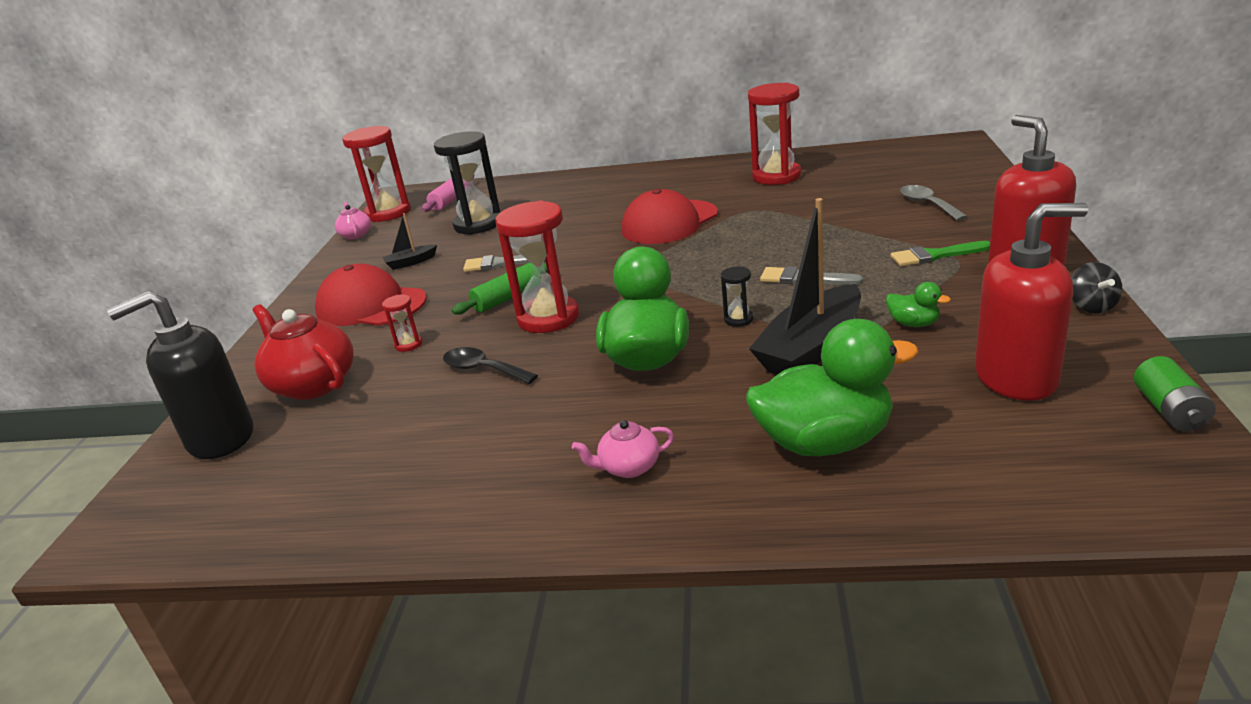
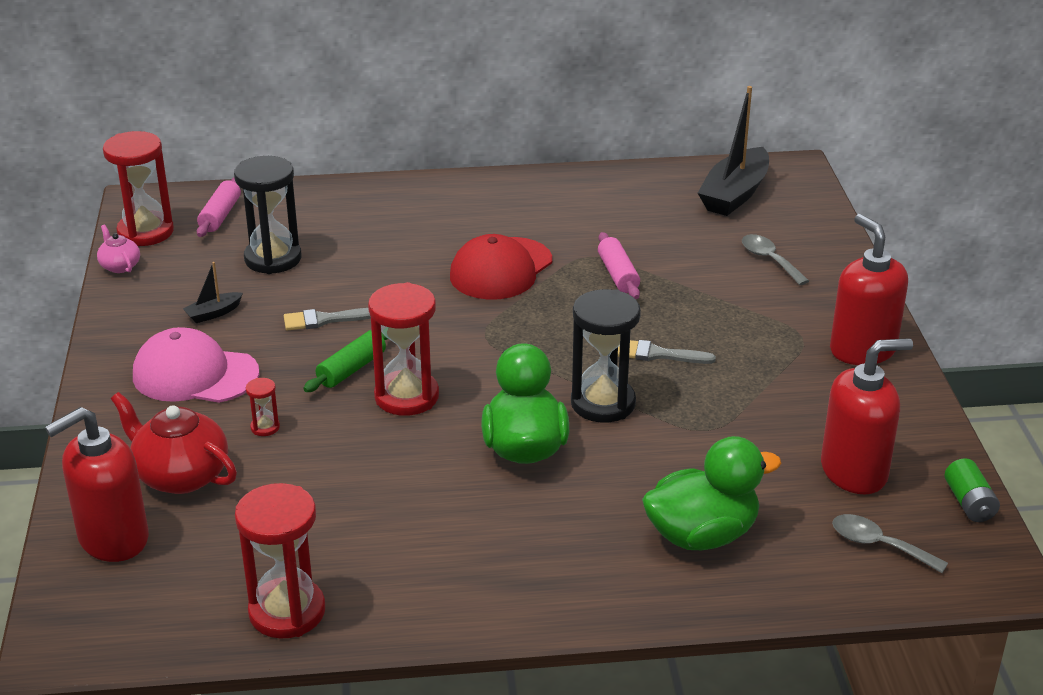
camera: 15 degrees left, 5 degrees up
black soap dispenser [107,291,253,459] -> red soap dispenser [45,407,149,562]
red cap [315,264,427,326] -> pink cap [133,327,259,403]
black spoon [443,347,538,384] -> none
pink teapot [572,420,674,478] -> none
black hourglass [721,266,754,327] -> black hourglass [571,289,641,423], size x2.28
red hourglass [748,83,801,185] -> red hourglass moved to [235,483,325,639]
black boat [749,198,861,375] -> black boat moved to [698,86,769,216]
green duck [886,282,951,327] -> none
green brush [891,241,990,266] -> none
black spinning top [1071,262,1122,313] -> none
none -> pink rolling pin [598,232,640,299]
none -> grey spoon [832,514,948,573]

